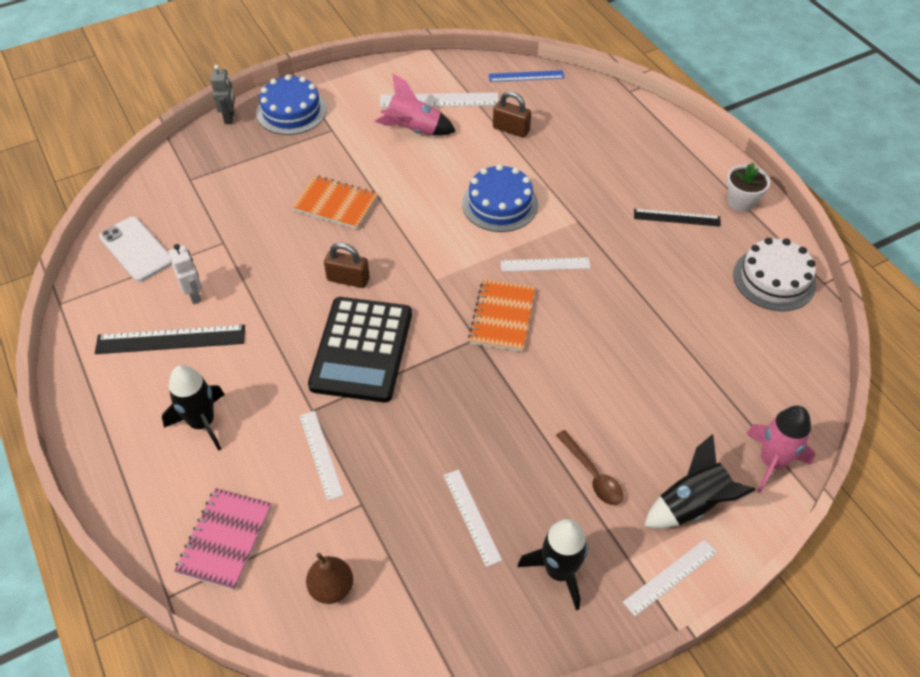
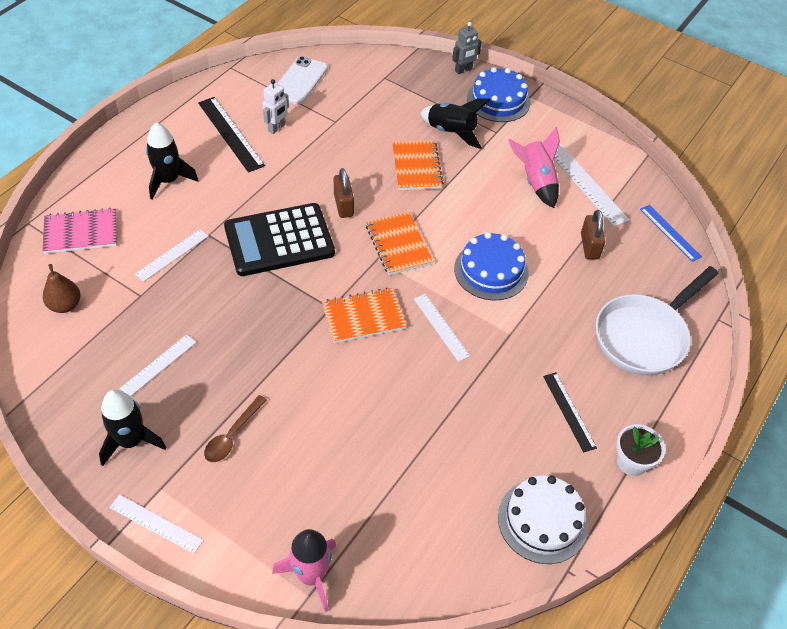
camera: 60 degrees right, 0 degrees up
black rocket [644,434,755,529] -> black rocket moved to [420,98,490,149]
none -> orange notebook [366,212,434,275]
none -> white pan [596,266,719,376]

